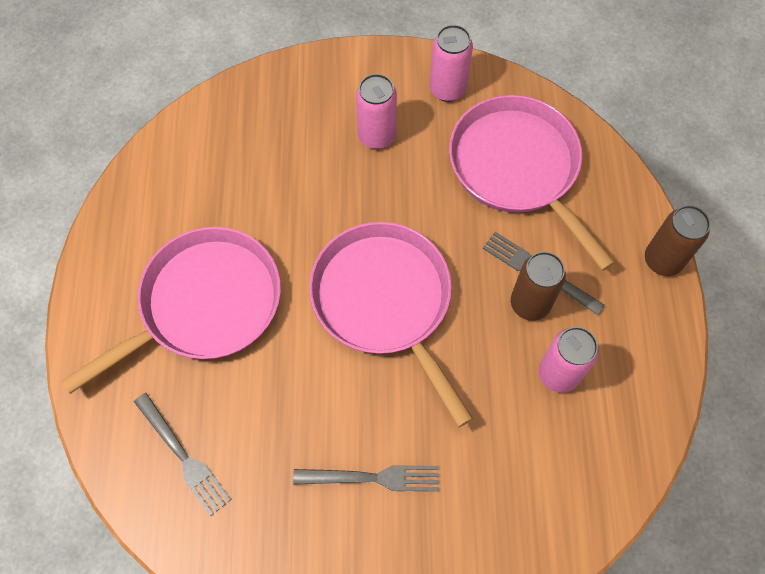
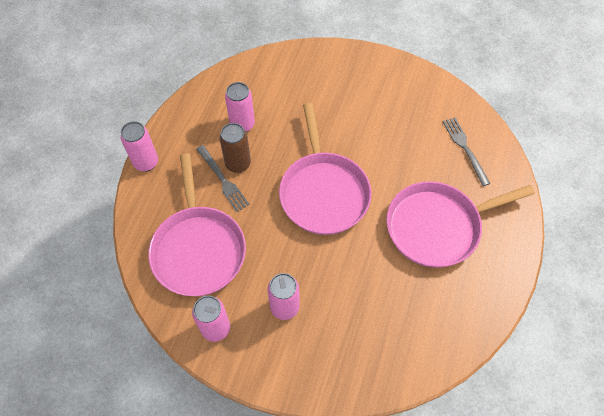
camera: 160 degrees left, 5 degrees down
grey fork [293,465,439,491] -> none
brown can [645,205,710,276] -> pink can [120,121,158,171]

